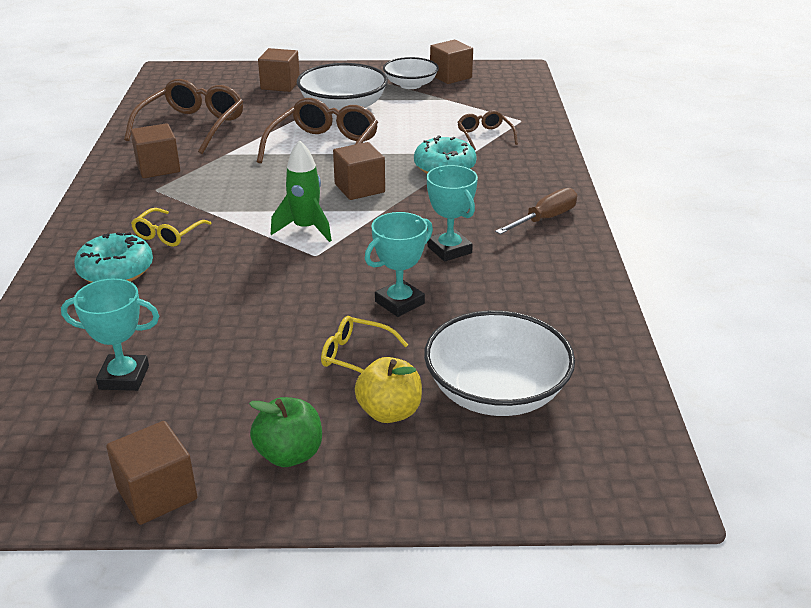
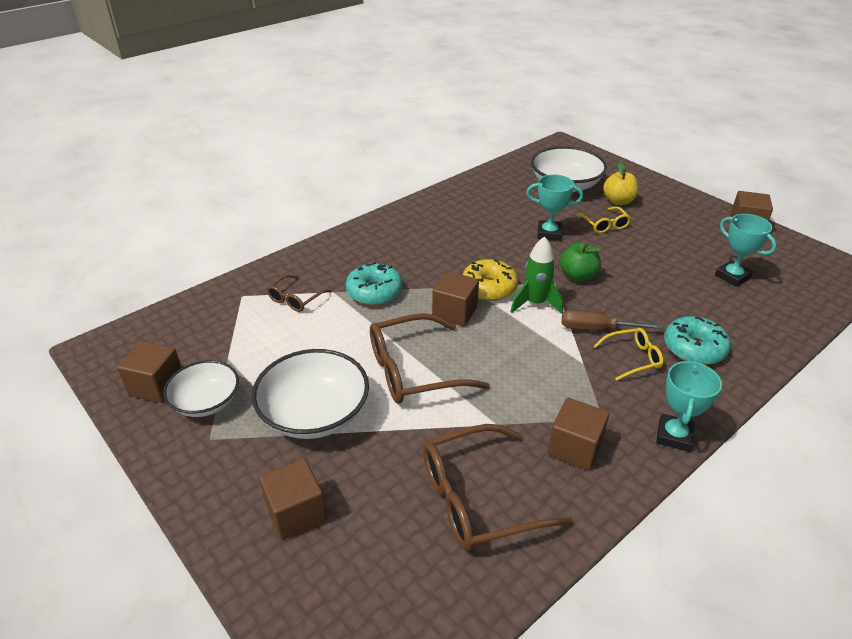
camera: 130 degrees left, 5 degrees up
green apple [249,397,322,467] -> green apple moved to [560,242,602,282]
turquoise trophy [427,165,478,262] -> turquoise trophy moved to [656,361,722,452]
brown screwdriver [495,188,577,234] -> brown screwdriver moved to [562,309,663,331]
none -> yellow donut [462,259,518,301]

